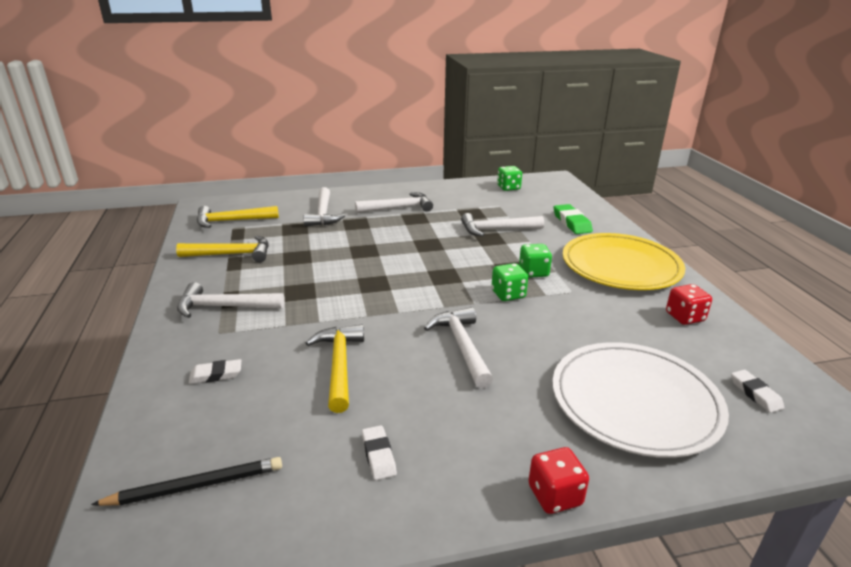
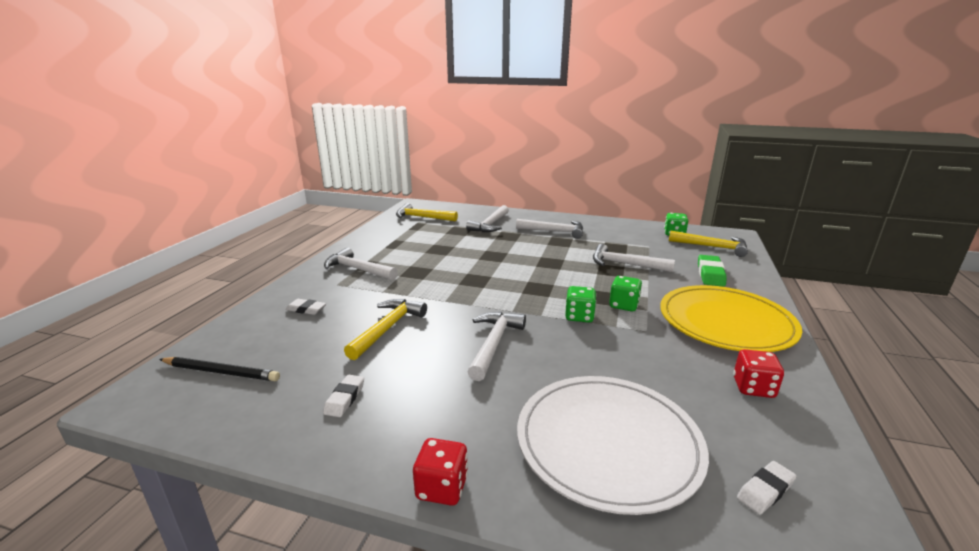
camera: 30 degrees right, 5 degrees down
yellow hammer [176,235,269,262] -> yellow hammer moved to [669,231,748,257]
white eraser [731,370,784,413] -> white eraser turned 45 degrees clockwise [737,461,796,515]

